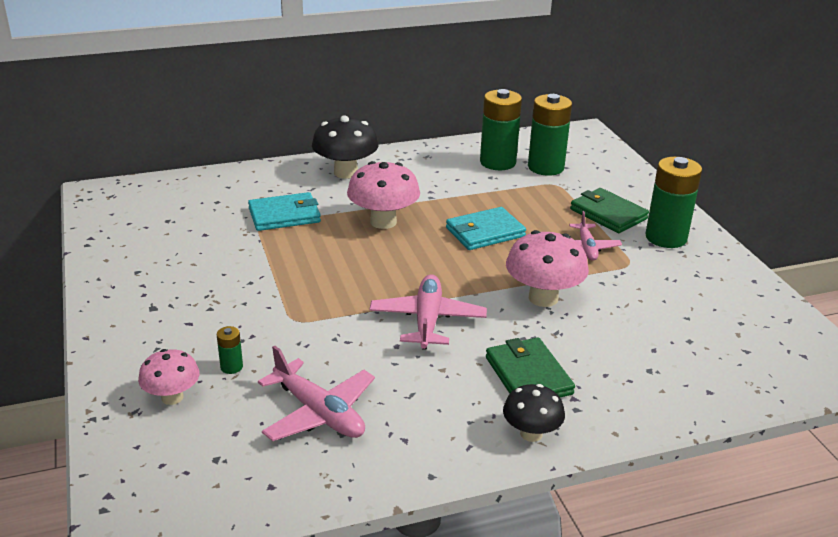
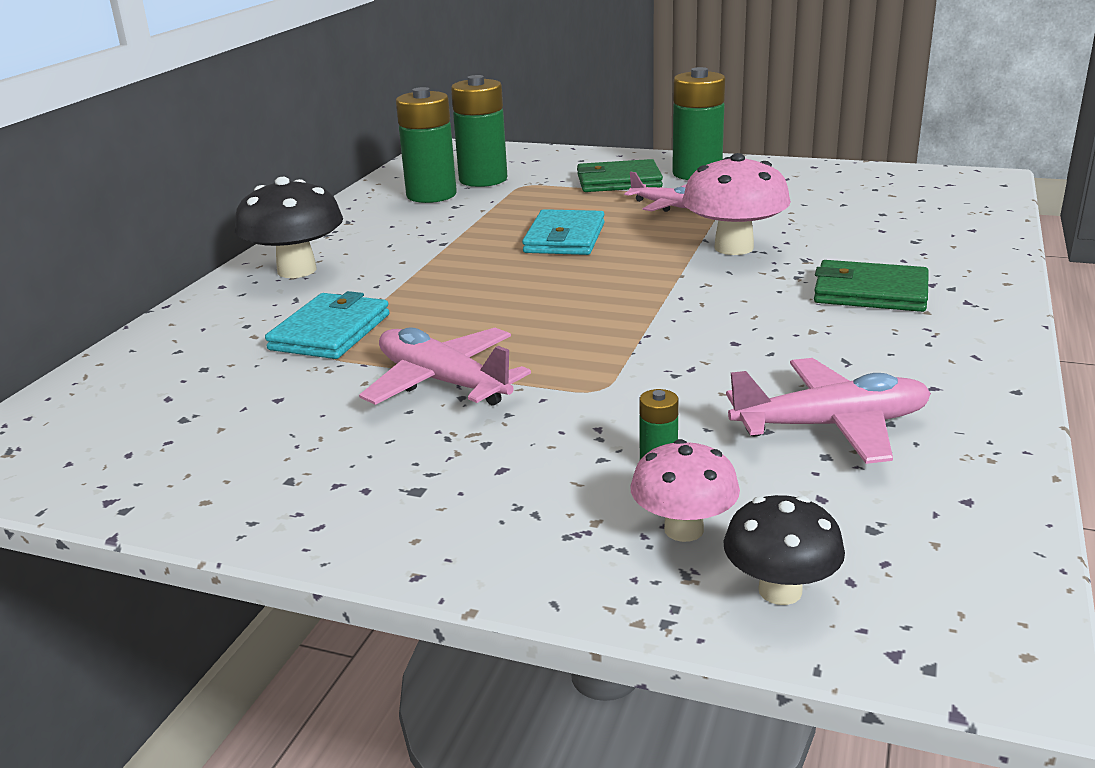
camera: 50 degrees left, 5 degrees down
pink mushroom [347,161,420,229] -> none
pink plane [369,274,487,350] -> pink plane moved to [359,327,531,406]
black mushroom [503,384,565,442] -> black mushroom moved to [723,495,845,605]

